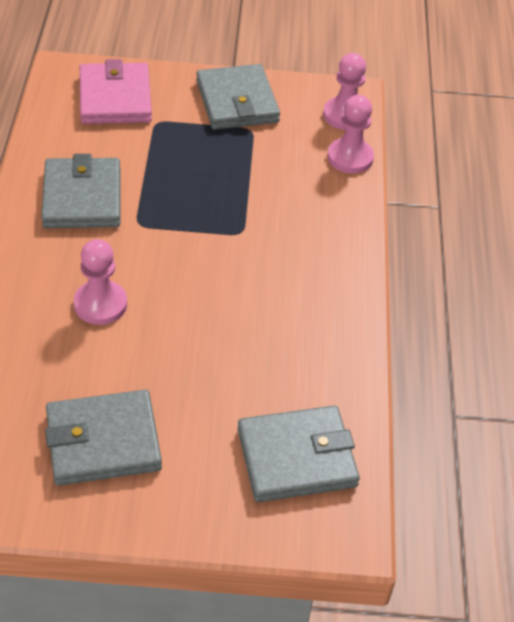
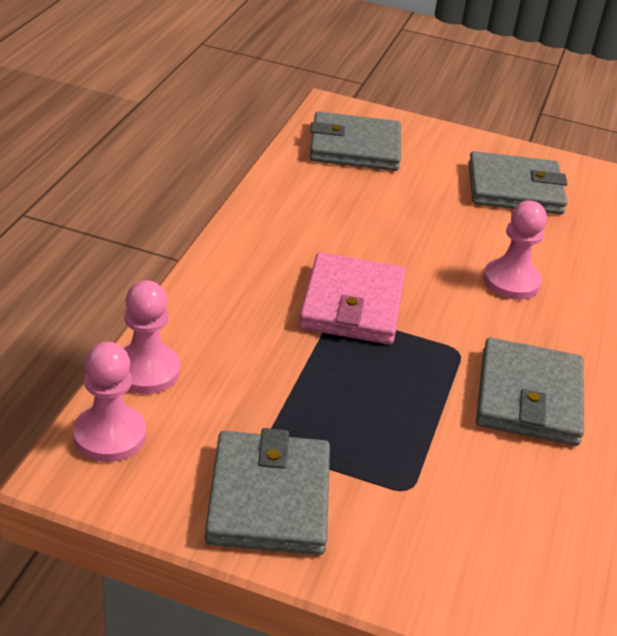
camera: 165 degrees left, 10 degrees down
pink wallet [80,59,152,124] -> pink wallet moved to [299,252,406,345]

